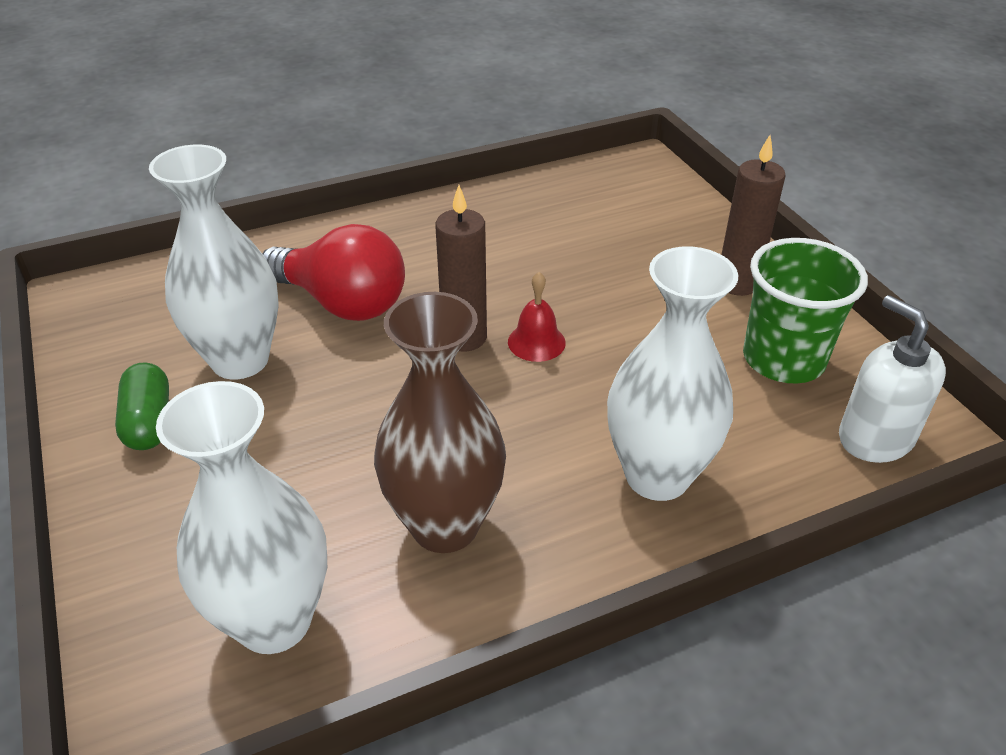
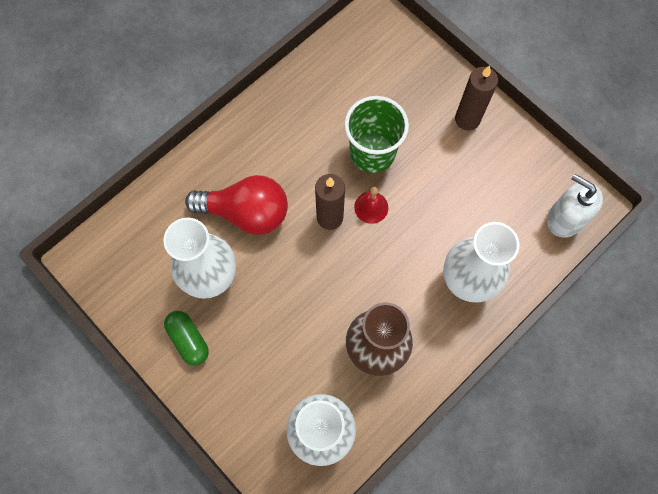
camera: 20 degrees left, 30 degrees up
green cup [743,238,868,383] -> green cup moved to [344,96,409,173]

